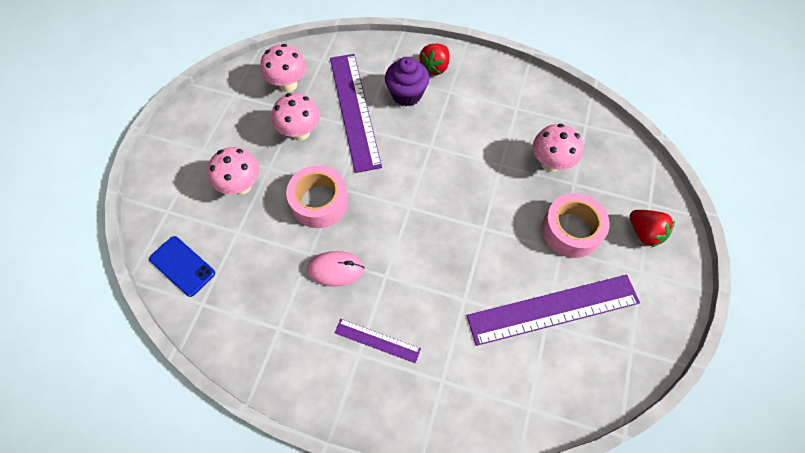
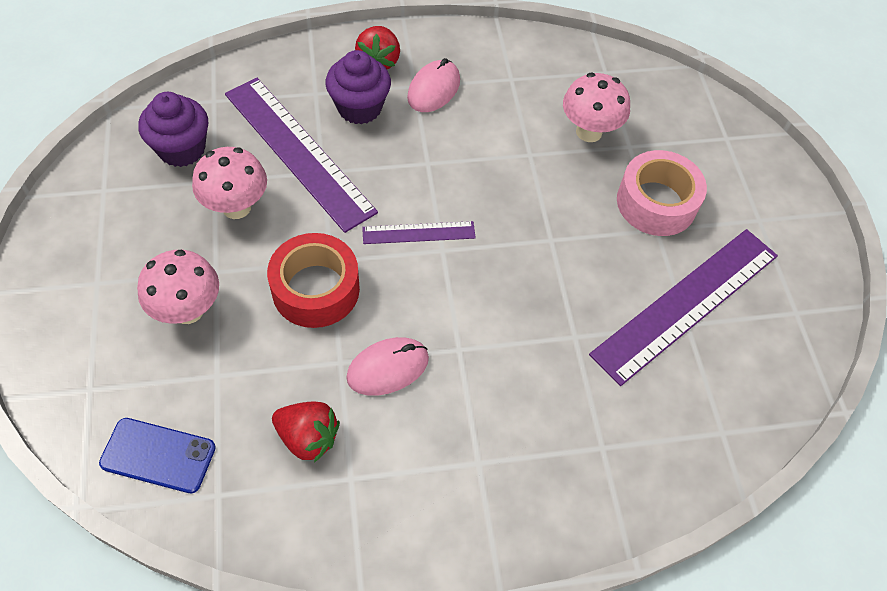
camera: 30 degrees left, 5 degrees down
pink mushroom [260,44,306,92] -> purple cupcake [138,92,208,167]
pink tape [286,165,348,228] -> red tape [267,233,360,328]
purple ruler [335,319,421,364] -> purple ruler moved to [362,221,476,244]
red strawberry [630,210,675,247] -> red strawberry moved to [272,401,340,462]
none -> pink mouse [407,58,460,112]

